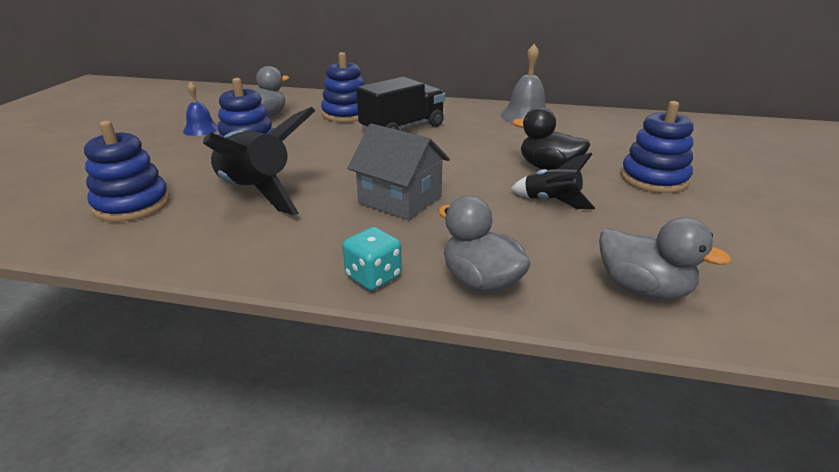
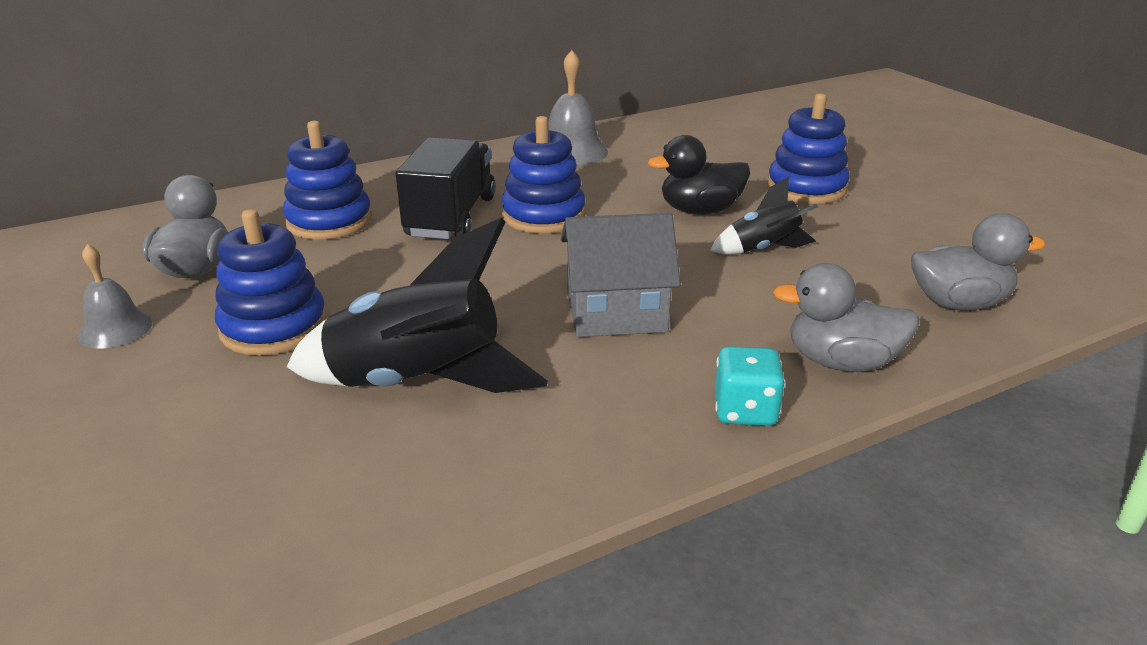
camera: 40 degrees left, 0 degrees up
blue stacking toy [84,121,170,222] -> blue stacking toy moved to [502,116,585,233]
blue bell [183,82,218,136] -> grey bell [77,244,152,349]

